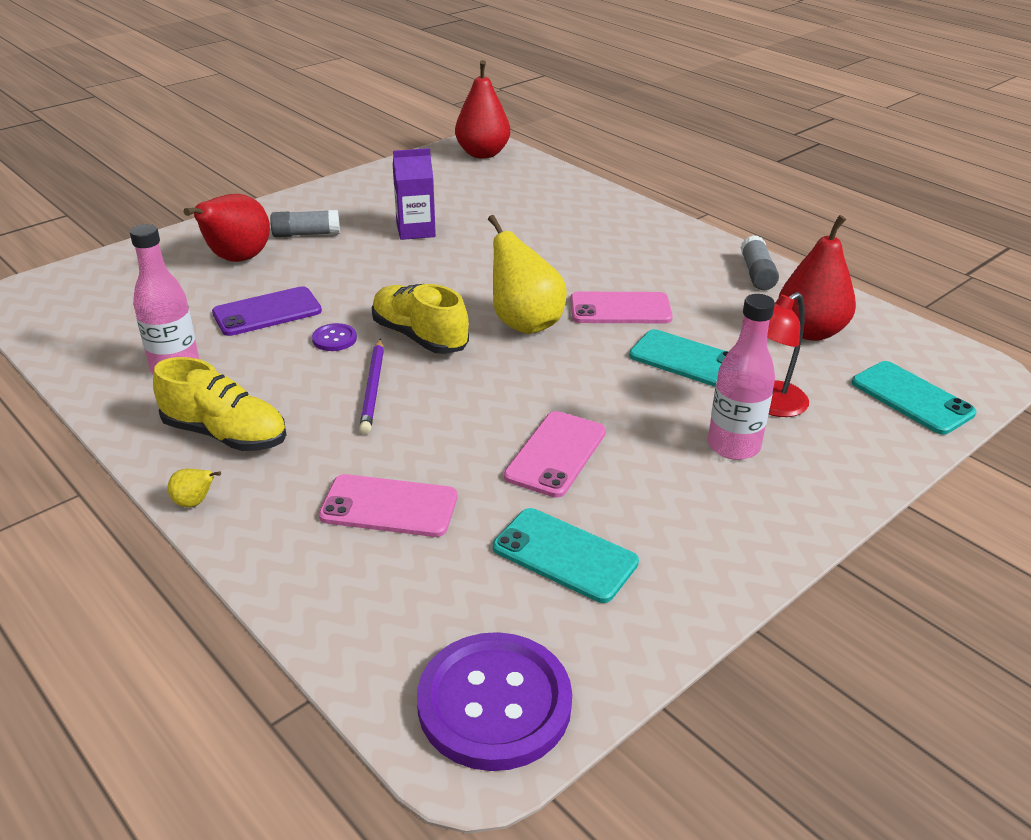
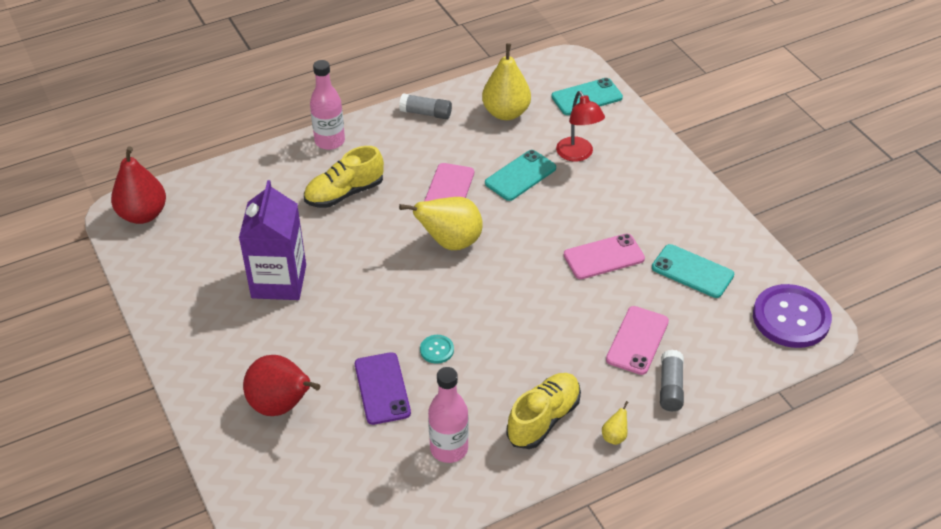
camera: 75 degrees left, 10 degrees up
grey glue stick [270,210,340,237] -> grey glue stick moved to [660,350,684,411]
purple button [312,323,357,351] -> turquoise button [420,335,454,364]
purple pencil [359,338,384,434] -> none
yellow shoe [372,284,469,354] -> yellow shoe moved to [304,146,384,208]
purple carton [393,148,436,240] -> purple carton [239,180,306,300], size x1.57
turquoise phone [493,508,639,603] -> turquoise phone turned 75 degrees clockwise [652,244,734,298]
pink phone [504,411,606,498] -> pink phone turned 60 degrees counterclockwise [564,234,645,279]
pink bottle [708,294,775,460] -> pink bottle moved to [310,60,345,150]
red pear [779,215,856,341] -> yellow pear [482,43,531,120]

